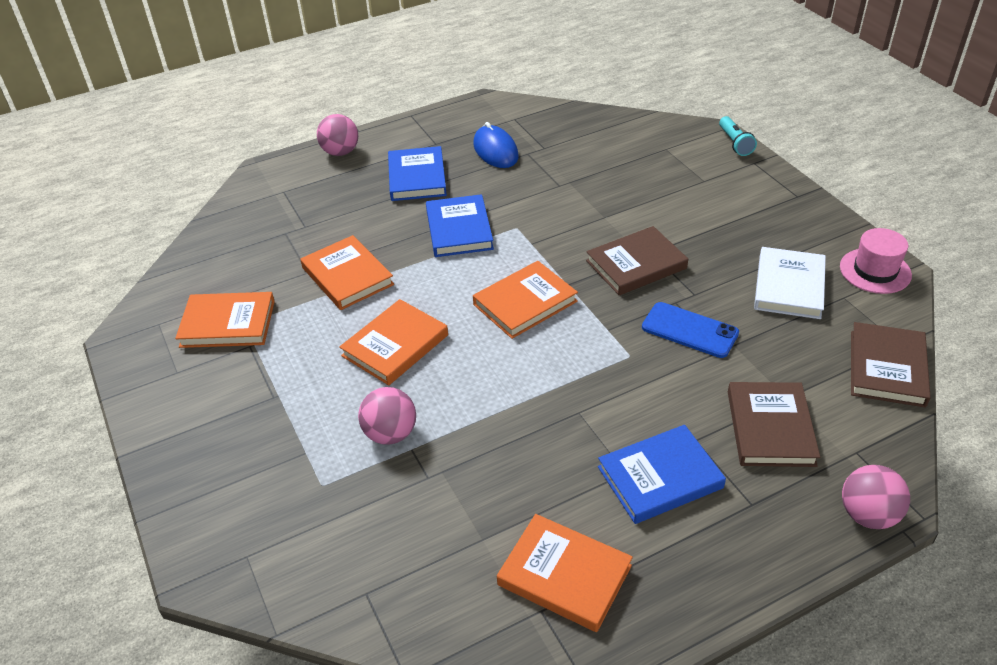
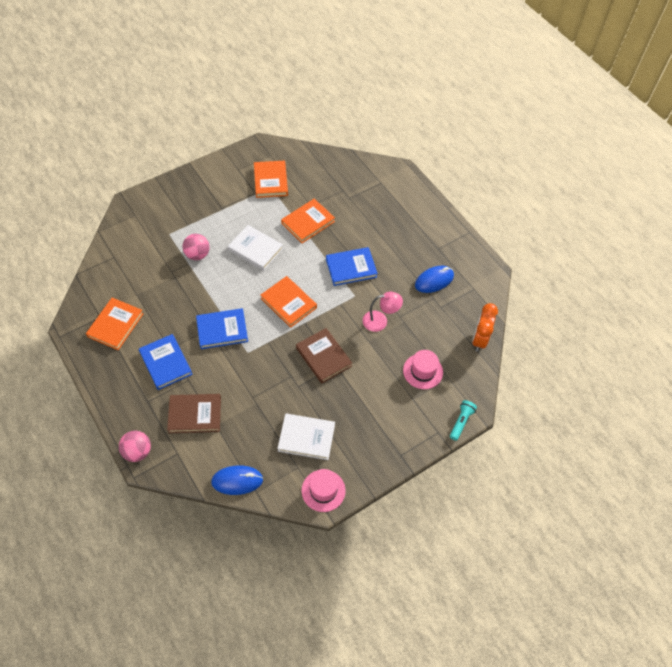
camera: 80 degrees right, 15 degrees up
pink ball [317,114,358,156] -> none
orange book [339,299,448,385] -> white book [228,225,283,271]
blue book [388,146,447,201] -> blue book moved to [196,308,248,349]
blue phone [642,302,739,358] -> none
turquoise flashlight [719,116,757,156] -> turquoise flashlight turned 135 degrees clockwise [450,400,477,441]
brown book [851,322,931,407] -> blue mouse [211,465,263,495]
none -> pink lamp [363,292,403,332]
none -> pink hat [403,350,443,389]
none -> orange clock [472,303,498,352]

